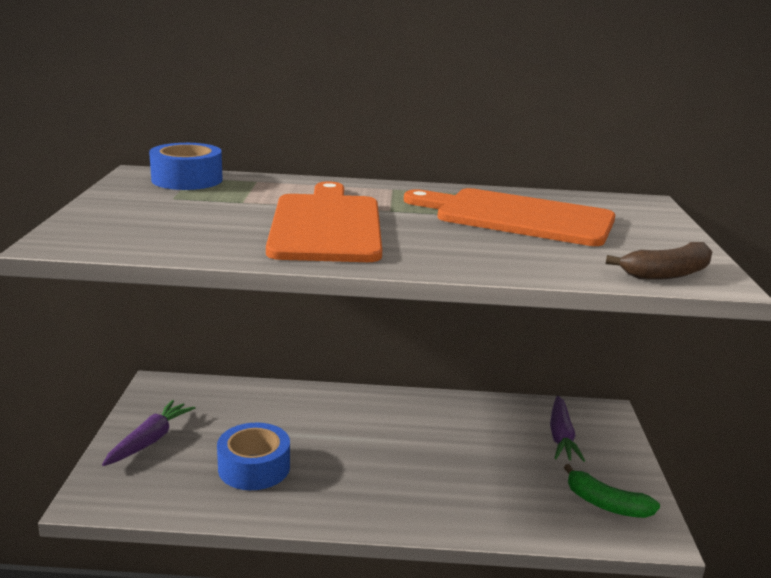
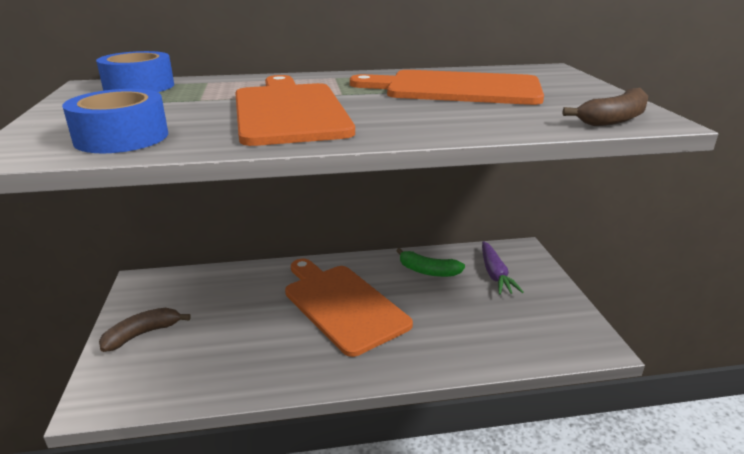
camera: 10 degrees left, 5 degrees up
purple carrot [102,400,195,466] -> brown banana [99,308,191,352]
blue tape [217,423,290,490] -> blue tape moved to [62,89,168,153]
green banana [564,464,660,518] -> green banana moved to [397,248,465,277]
none -> orange cutting board [285,259,413,357]

